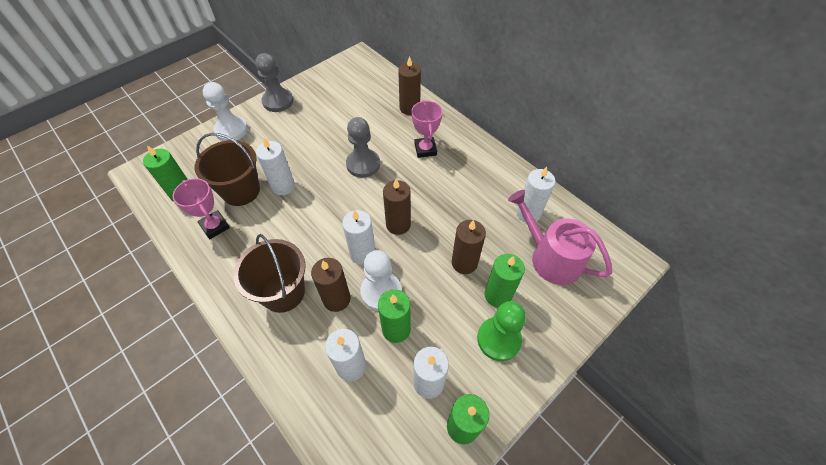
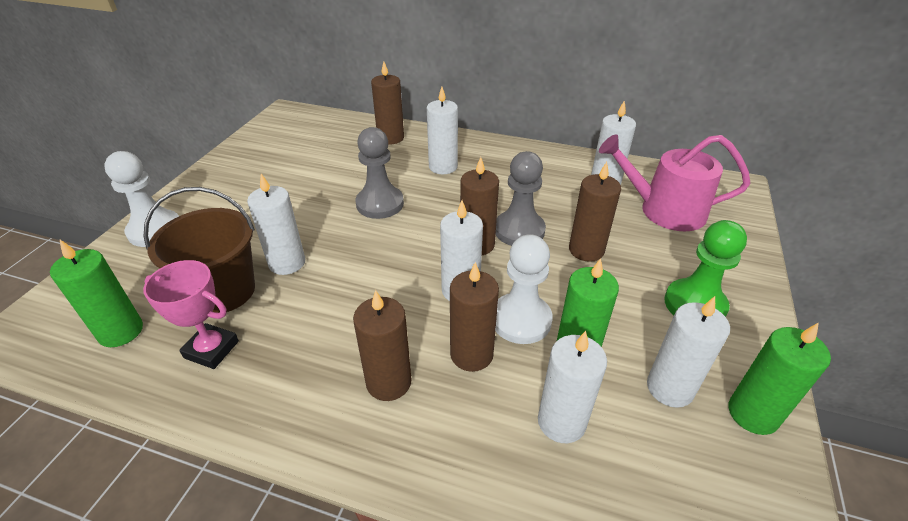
camera: 30 degrees left, 15 degrees down
brown bucket [233,234,306,313] -> brown candle [353,290,412,401]
grey pawn [255,53,293,112] -> grey pawn moved to [496,151,546,246]
pink trophy [411,100,443,158] -> white candle [427,87,458,174]
green candle [485,254,525,308] -> none

